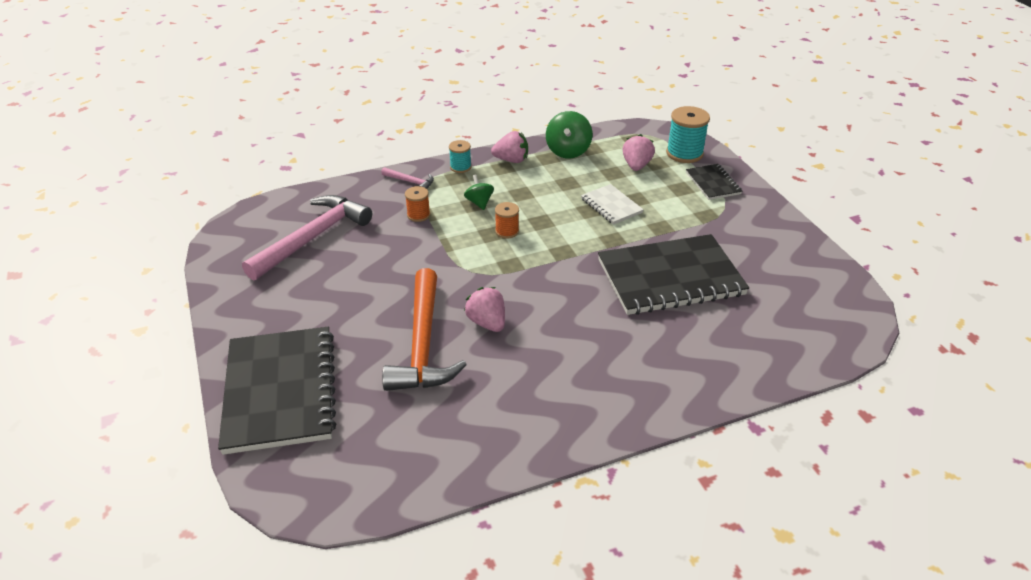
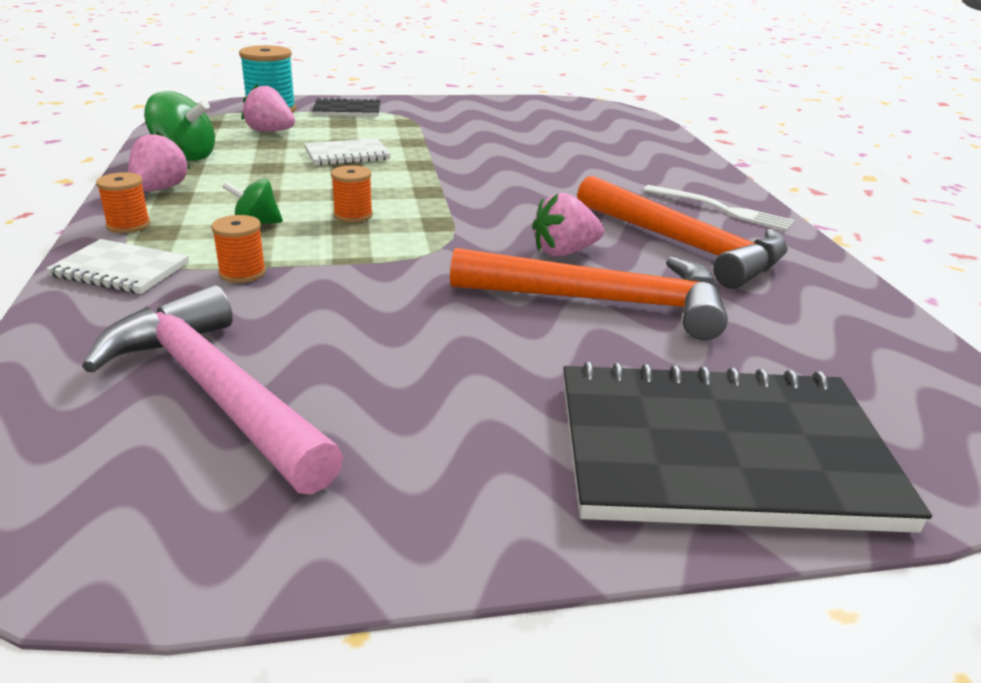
camera: 80 degrees left, 10 degrees down
pink hammer [381,167,434,189] -> white notebook [46,239,189,294]
turquoise spool [449,140,471,173] -> orange spool [96,172,151,233]
black notebook [598,234,749,315] -> none
none -> orange hammer [577,176,788,289]
none -> white fork [643,185,795,231]

